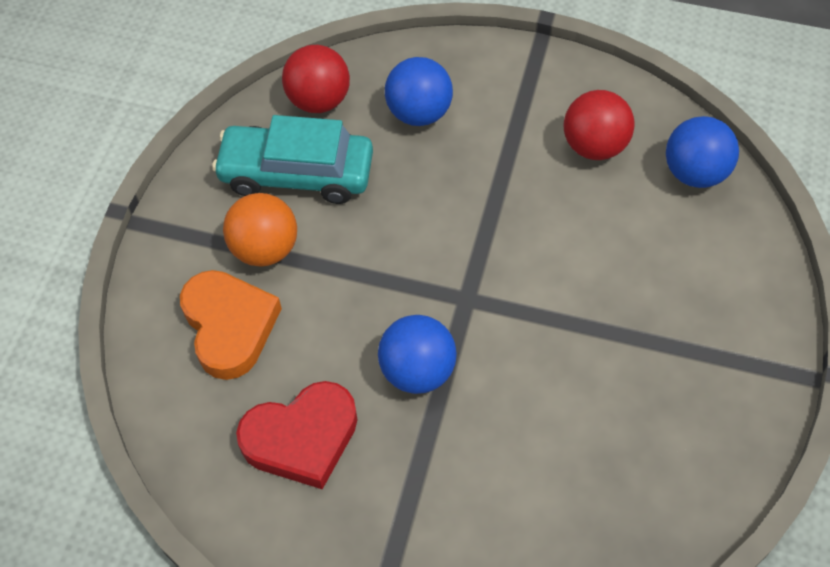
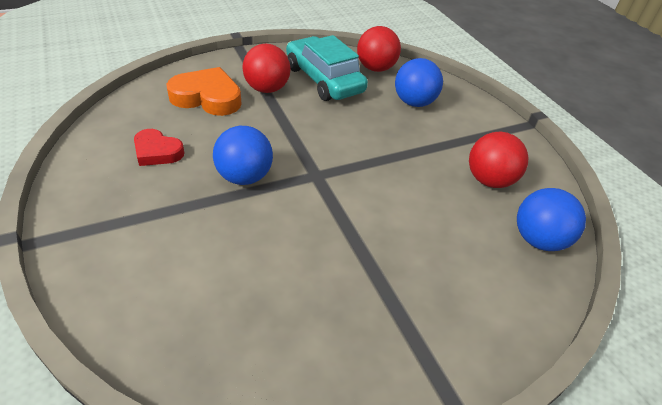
camera: 45 degrees right, 15 degrees down
orange heart [180,270,282,380] -> orange heart turned 105 degrees counterclockwise [166,67,241,116]
orange ball [223,193,297,267] -> red ball [242,44,291,93]
red heart [236,381,357,489] -> red heart [134,129,184,166], size x0.63

